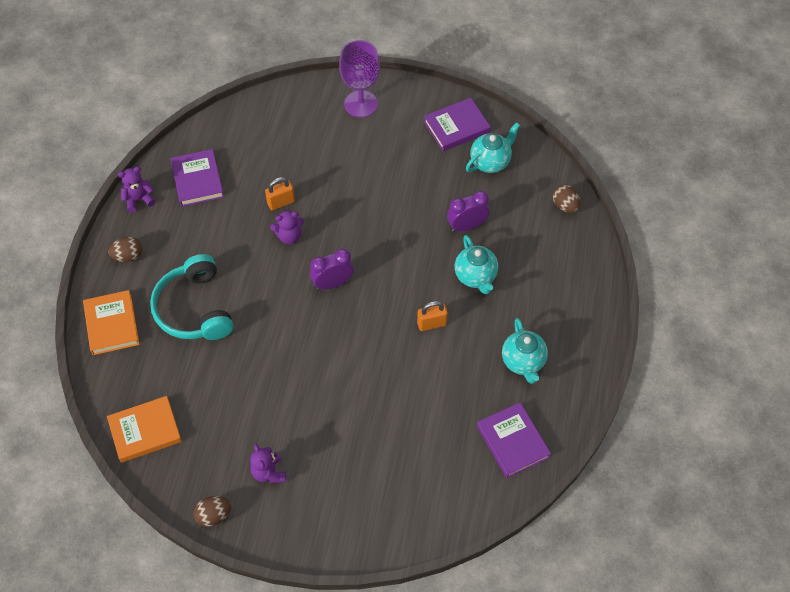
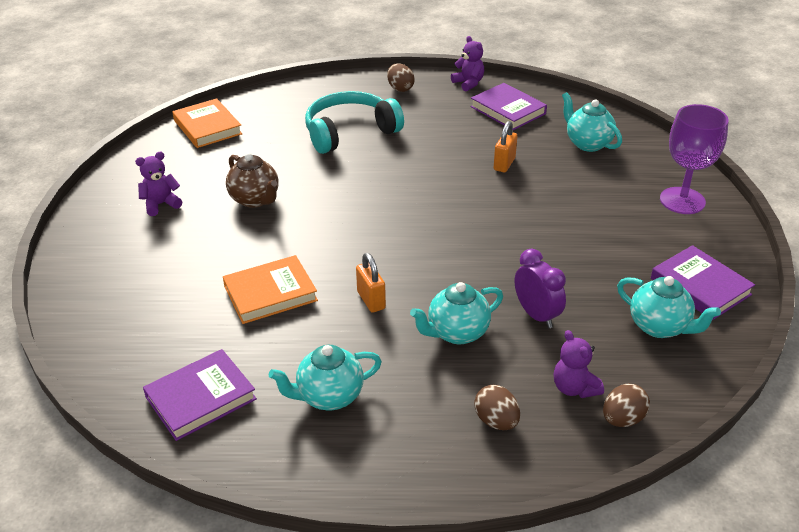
camera: 80 degrees right, 20 degrees down
orange book [83,290,139,355] -> orange book moved to [223,255,318,324]
purple book [170,149,224,207] -> purple book turned 75 degrees clockwise [470,83,547,130]
brown egg [194,496,232,527] -> brown egg moved to [474,385,520,430]
orange padlock [265,177,295,210] -> orange padlock turned 60 degrees clockwise [494,121,517,172]
purple teddy bear [270,209,304,244] -> purple teddy bear moved to [554,330,604,398]
purple clock [310,249,354,290] -> none
none -> brown teapot [226,152,278,208]
none -> turquoise teapot [562,92,622,152]

